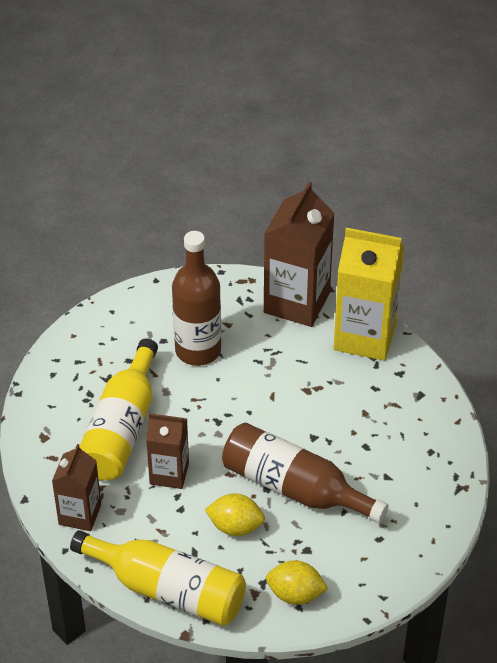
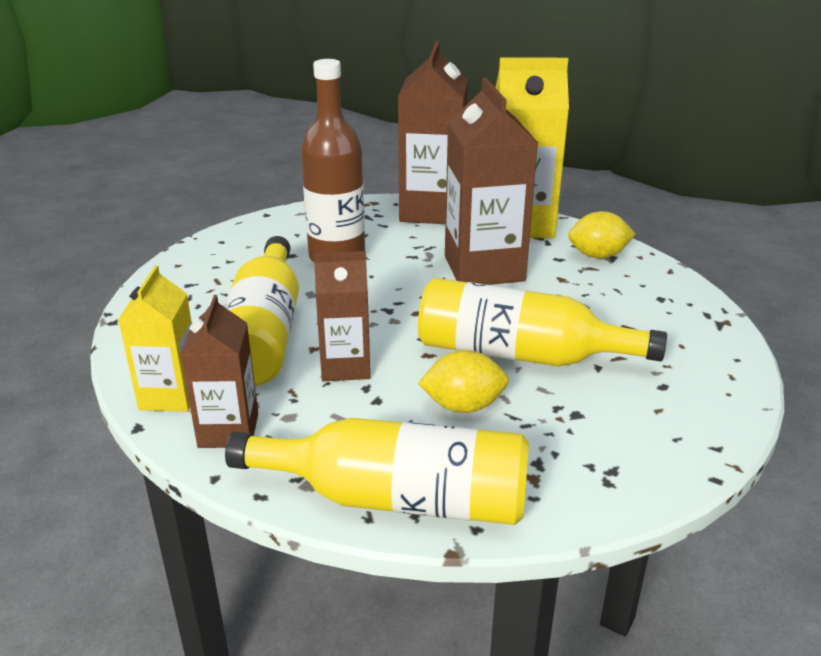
camera: 15 degrees left, 15 degrees down
brown bottle [222,423,389,523] -> yellow bottle [418,278,667,366]
yellow lemon [266,560,328,605] -> yellow lemon moved to [568,211,636,259]
none -> yellow carton [118,265,192,412]
none -> brown carton [445,78,538,285]

